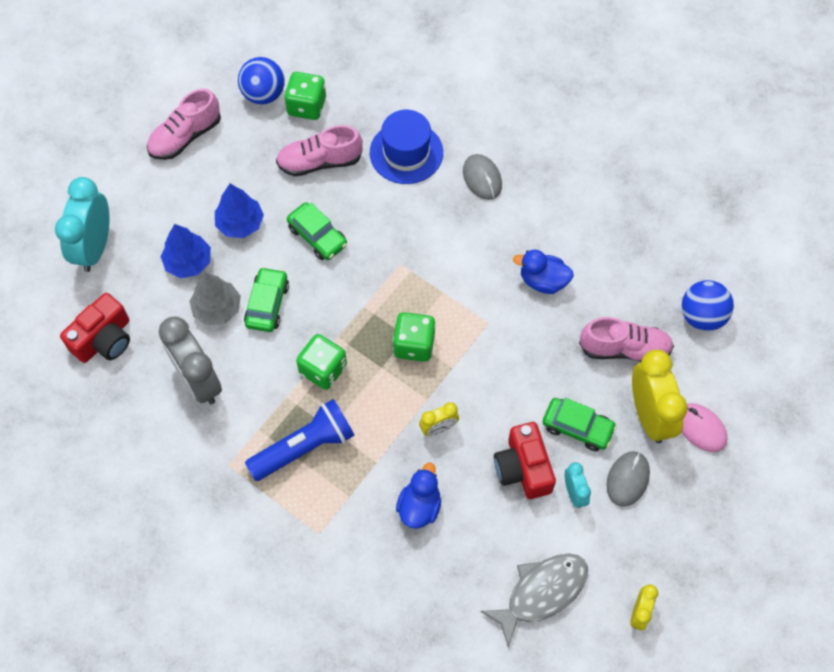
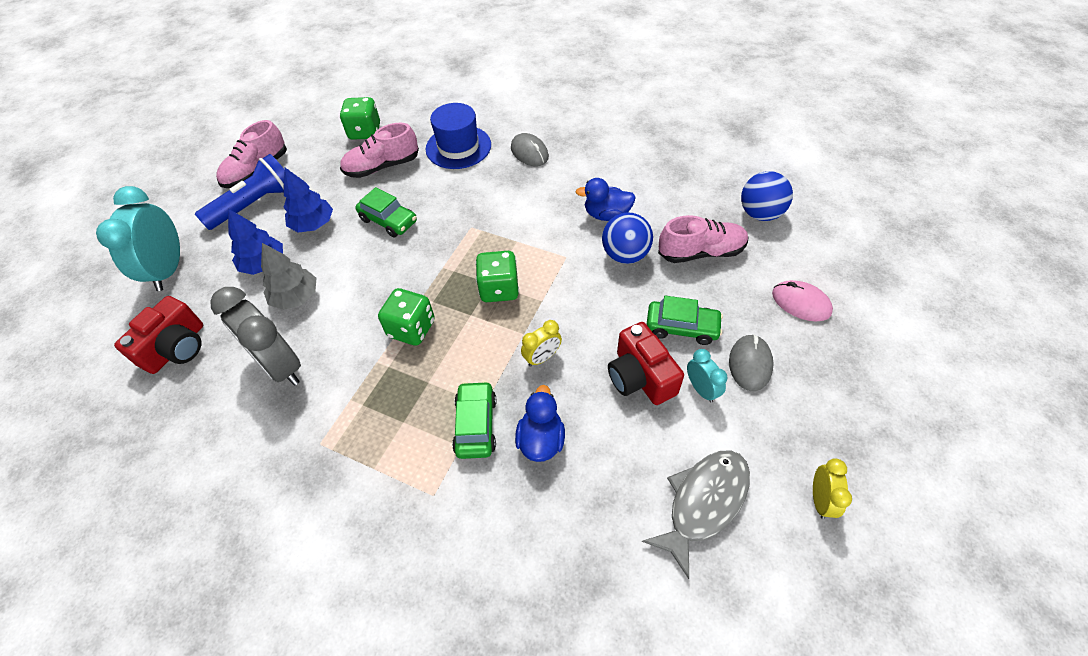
camera: 10 degrees left, 10 degrees down
blue ball [238,57,285,105] -> blue ball moved to [602,212,653,264]
green car [244,267,289,332] -> green car moved to [452,381,496,459]
blue flashlight [245,399,355,481] -> blue flashlight moved to [195,154,284,230]
yellow clock [632,350,688,443] -> none

